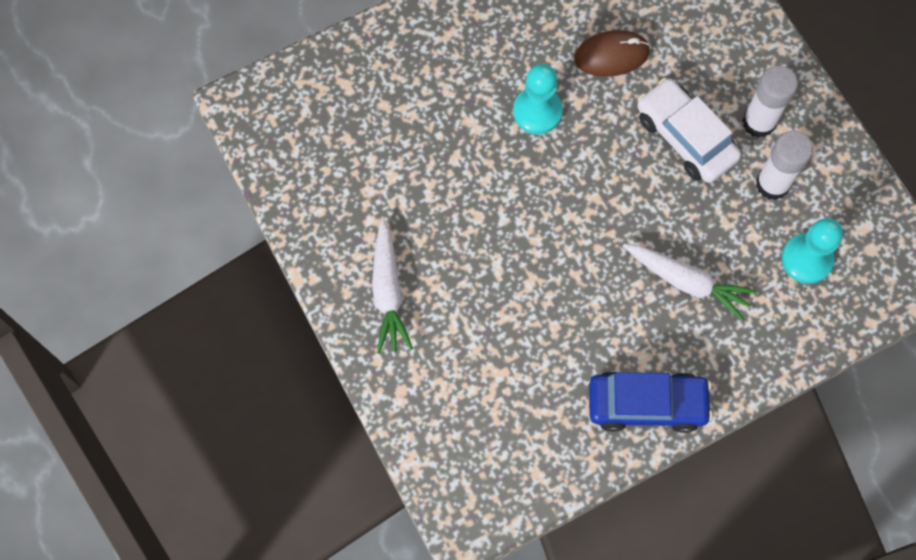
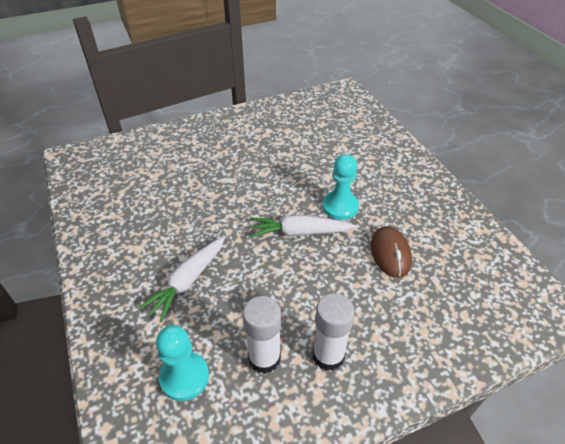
camera: 95 degrees right, 25 degrees down
white carrot [372,219,413,354] -> white carrot moved to [251,215,355,238]
blue car [589,371,713,433] -> none
white car [637,78,741,183] -> none

